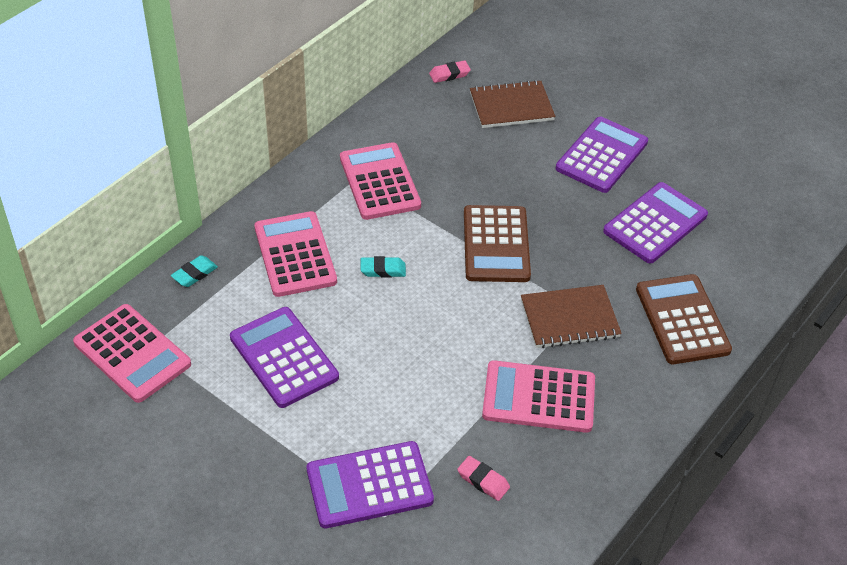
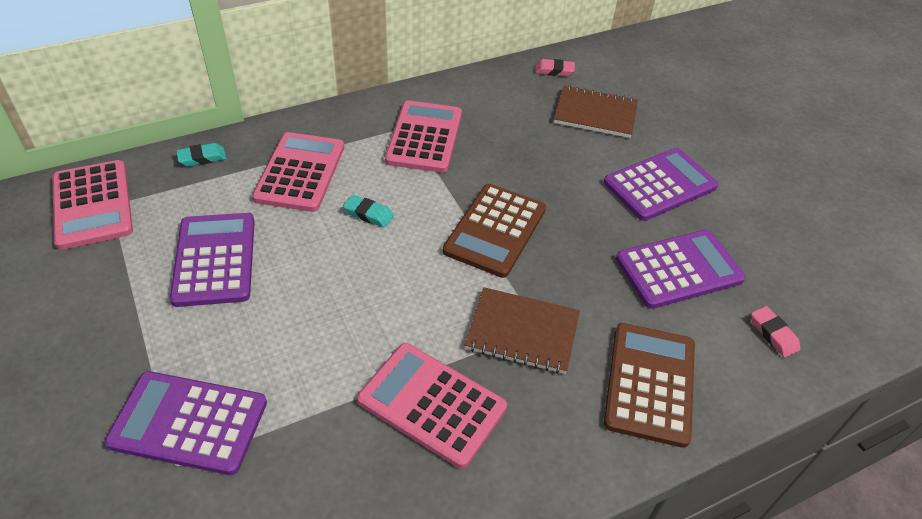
camera: 25 degrees right, 0 degrees up
pink eraser [457,456,510,501] -> pink eraser moved to [751,306,800,358]

